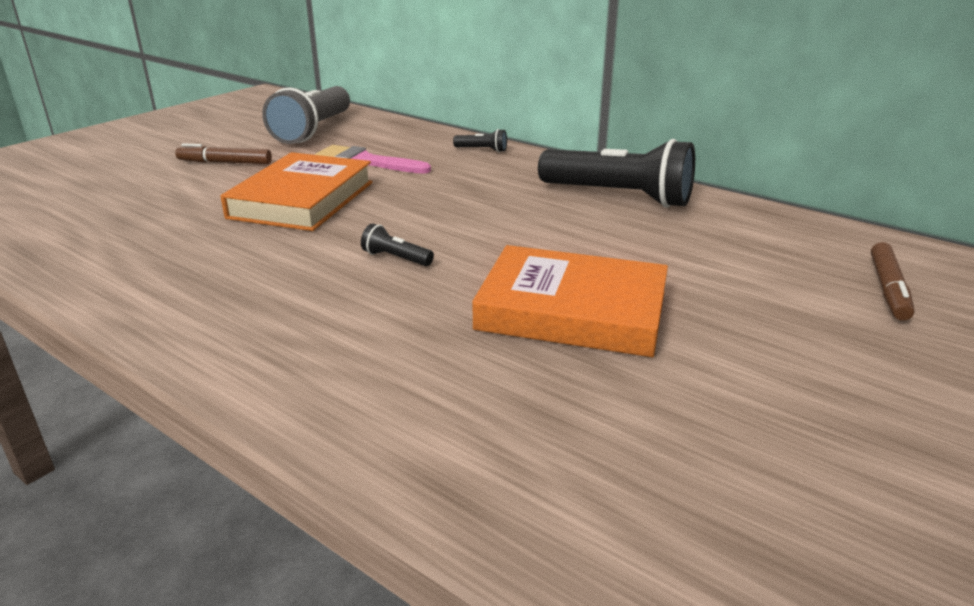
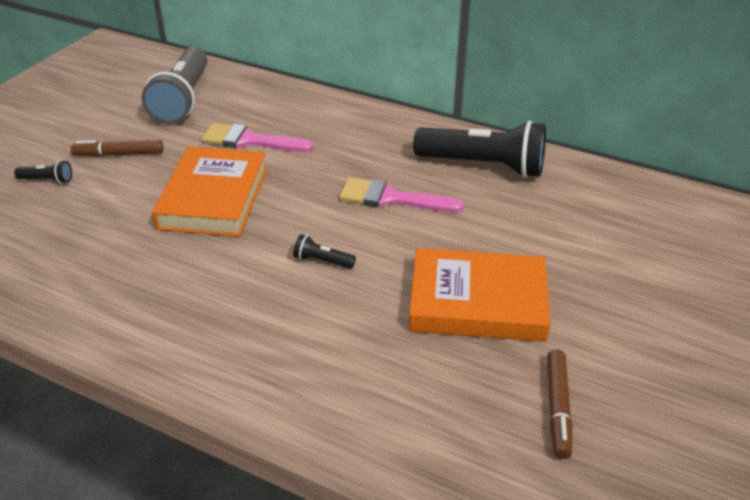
camera: 10 degrees left, 10 degrees up
black flashlight [453,129,507,152] -> black flashlight moved to [14,160,72,183]
brown marker [871,242,915,321] -> brown marker moved to [547,349,572,459]
none -> pink brush [339,178,464,212]

